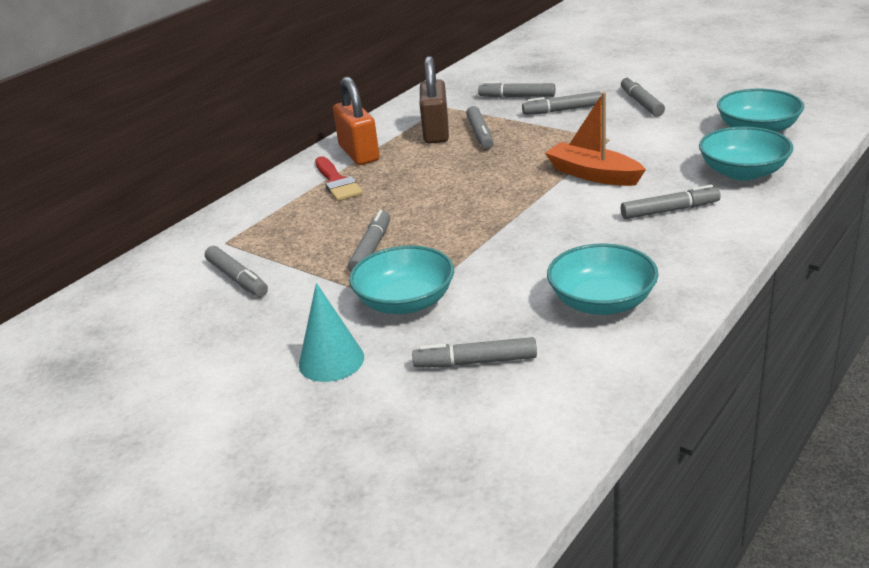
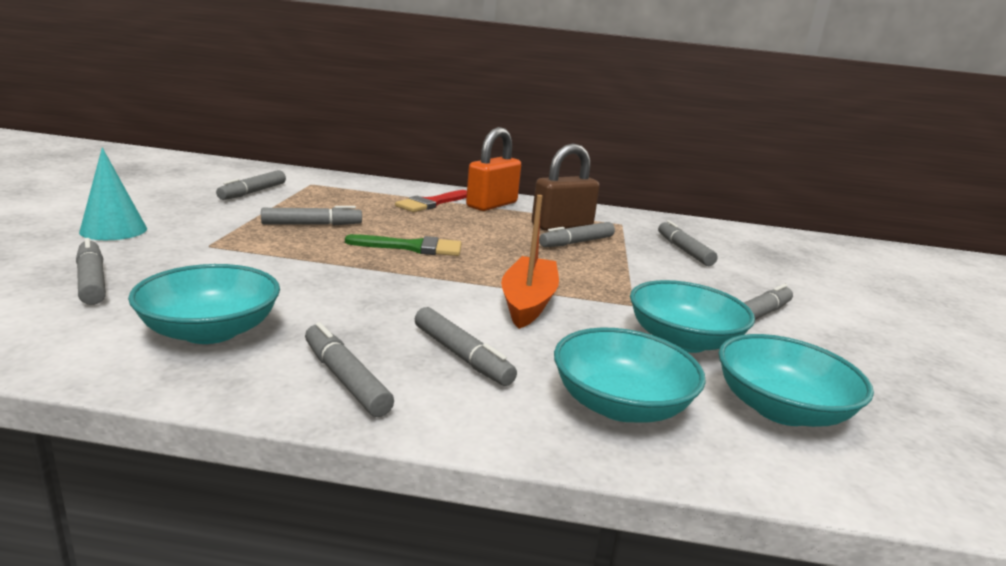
camera: 55 degrees right, 10 degrees down
turquoise bowl [349,245,454,314] -> turquoise bowl moved to [630,280,755,353]
grey marker [522,91,602,115] -> grey marker moved to [305,322,394,417]
none -> green brush [345,234,461,256]

